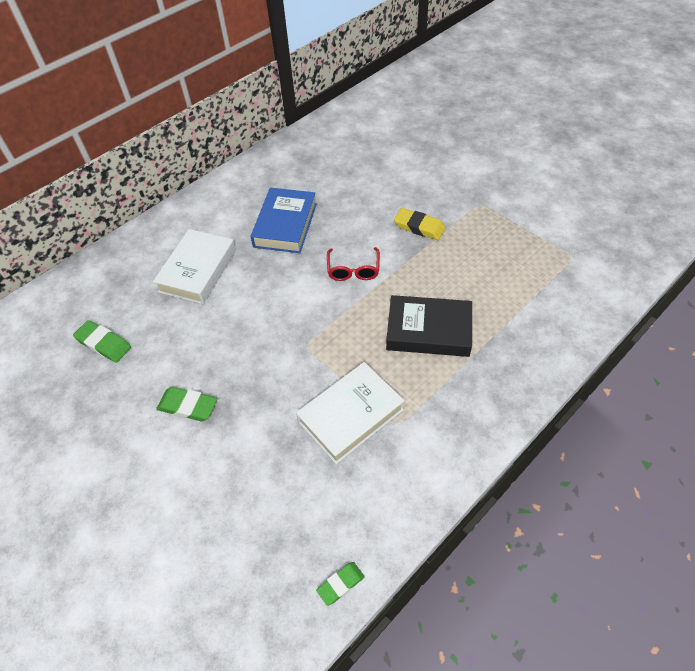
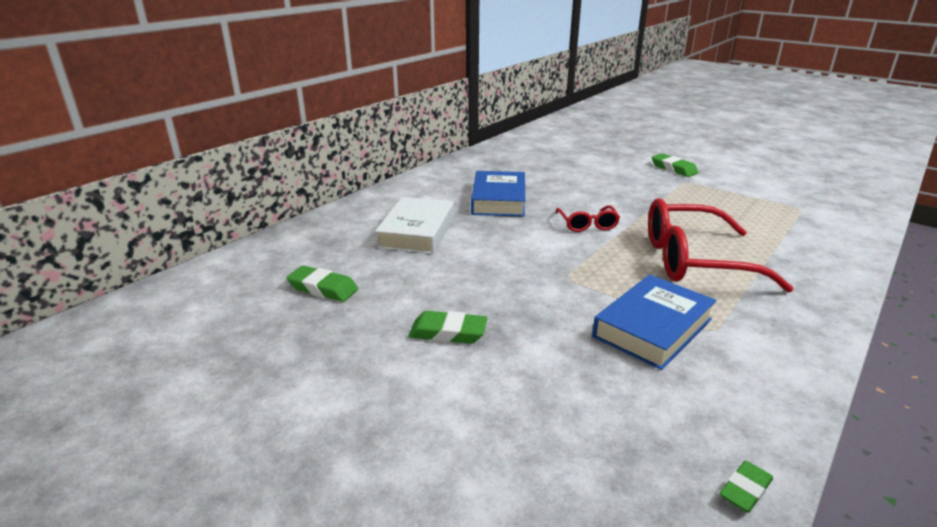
camera: 10 degrees left, 25 degrees down
white book [296,362,405,464] -> blue book [592,275,716,370]
black book [386,295,472,357] -> red glasses [648,198,794,293]
yellow eraser [394,208,446,240] -> none
none -> green eraser [651,153,699,177]

